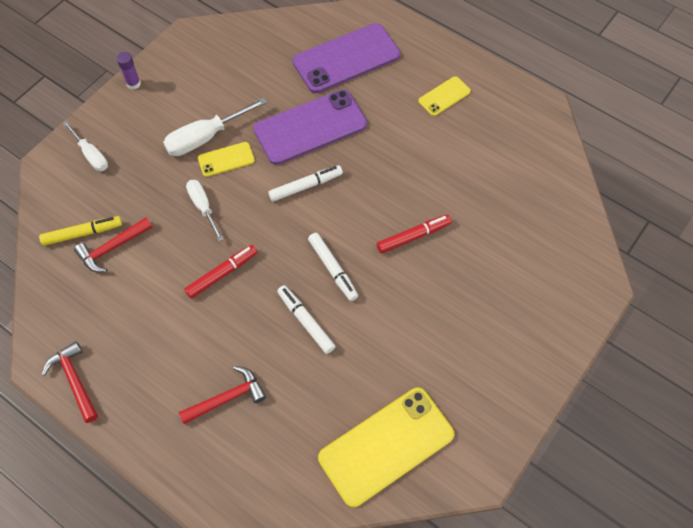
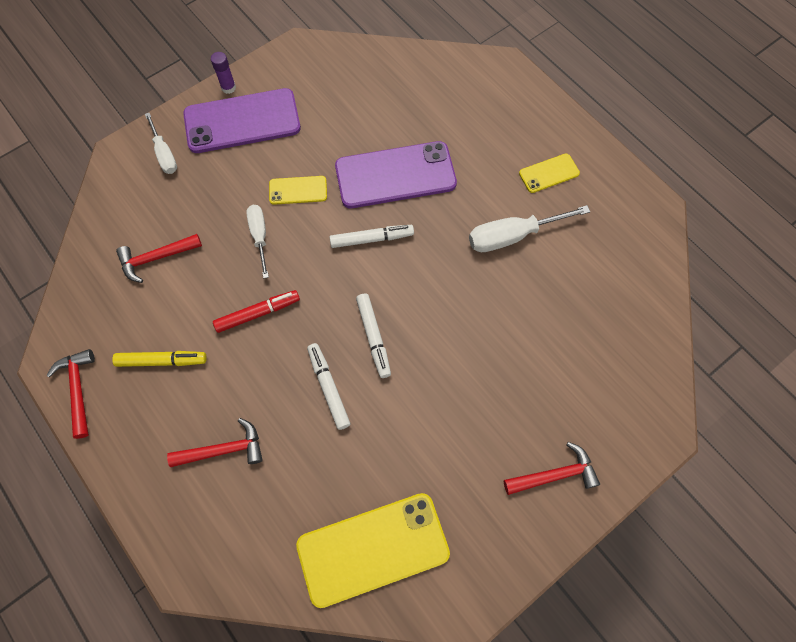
camera: 15 degrees right, 5 degrees up
yellow marker [39,216,122,246] -> yellow marker moved to [112,351,207,367]
white screwdriver [163,97,267,156] -> white screwdriver moved to [469,205,590,252]
purple phone [293,23,400,93] -> purple phone moved to [183,88,301,153]
red marker [377,215,452,253] -> none
none -> red hammer [504,442,600,495]

